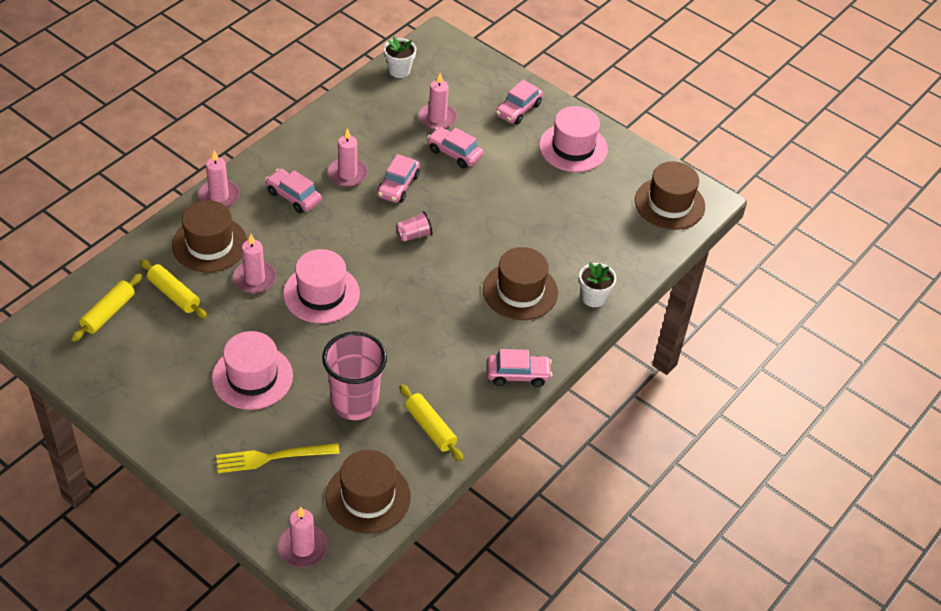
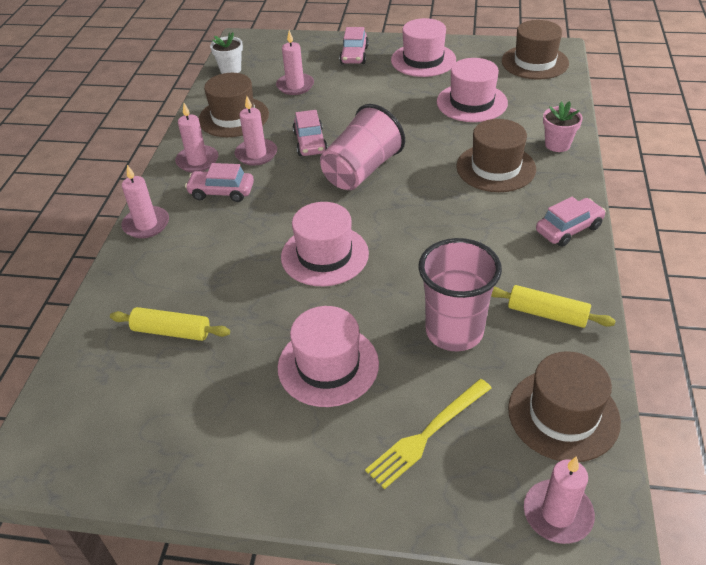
camera: 25 degrees left, 5 degrees down
yellow rolling pin [71,273,142,342] -> none
brown hat [172,200,247,272] -> brown hat moved to [199,73,269,137]
pink candle [233,234,276,293] -> pink candle moved to [175,103,218,172]
pink cup [396,211,432,242] -> pink cup [320,104,405,190], size x2.22
pink car [427,127,483,168] -> none
white flower pot [579,262,616,307] -> pink flower pot [543,101,583,152]
none -> pink hat [437,58,508,122]

